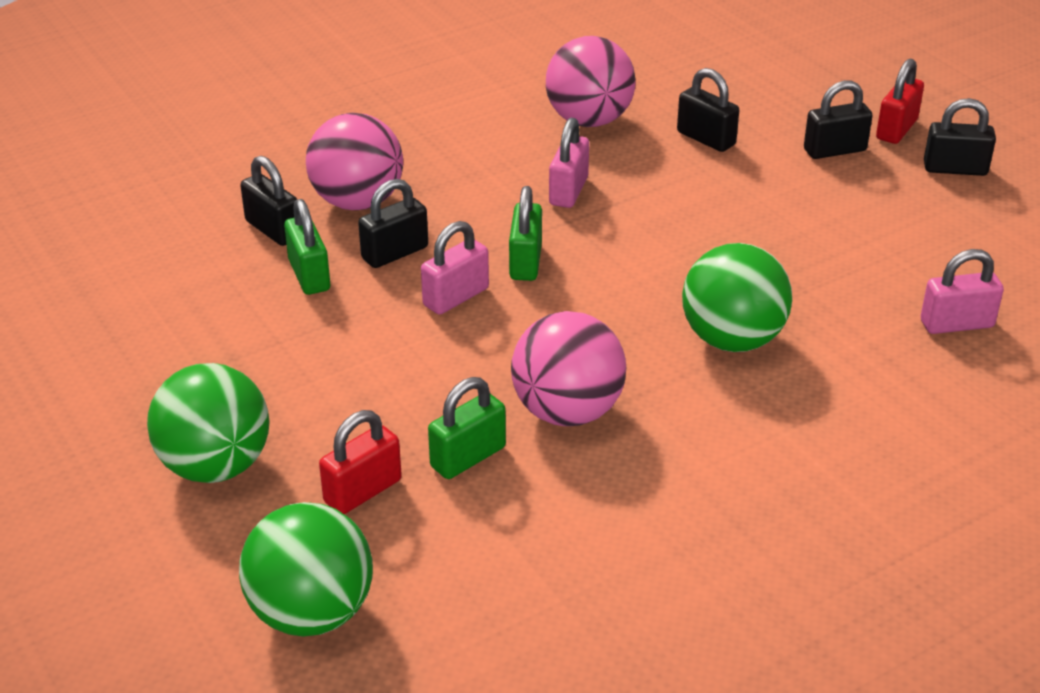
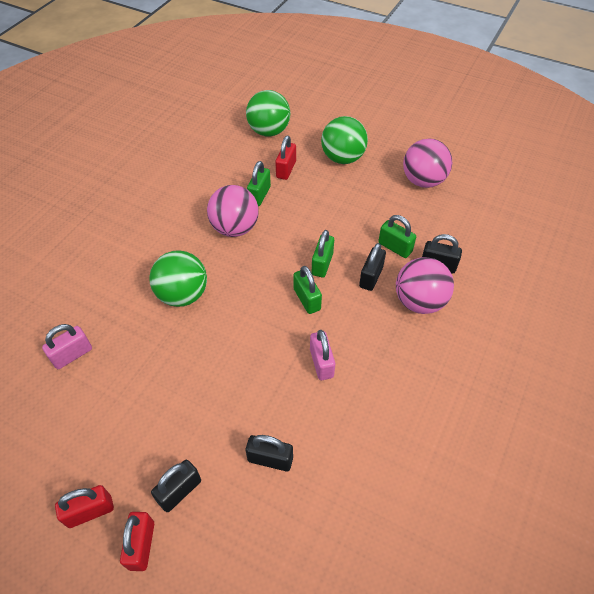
camera: 150 degrees right, 15 degrees up
pink padlock [421,221,489,315] -> green padlock [312,230,334,278]
pink ball [546,36,636,127] -> pink ball moved to [403,138,452,188]
black padlock [924,98,996,176] -> red padlock [55,485,114,528]

